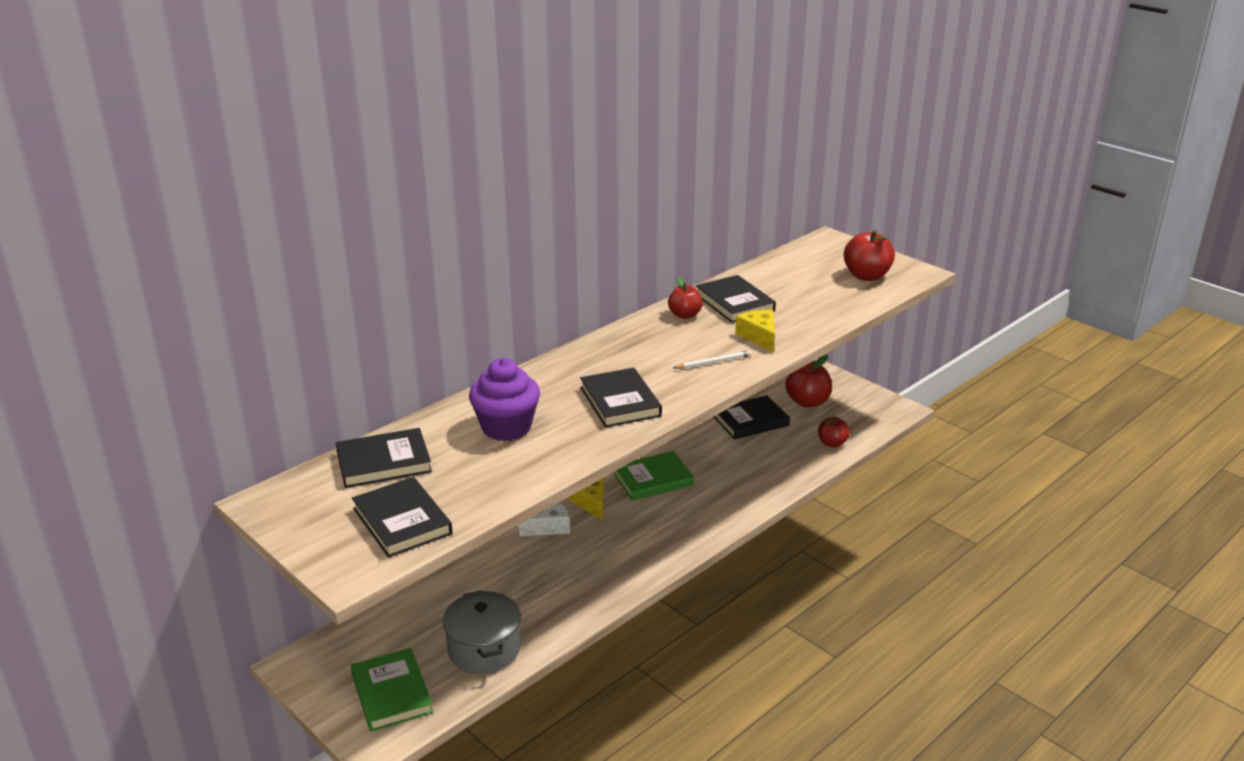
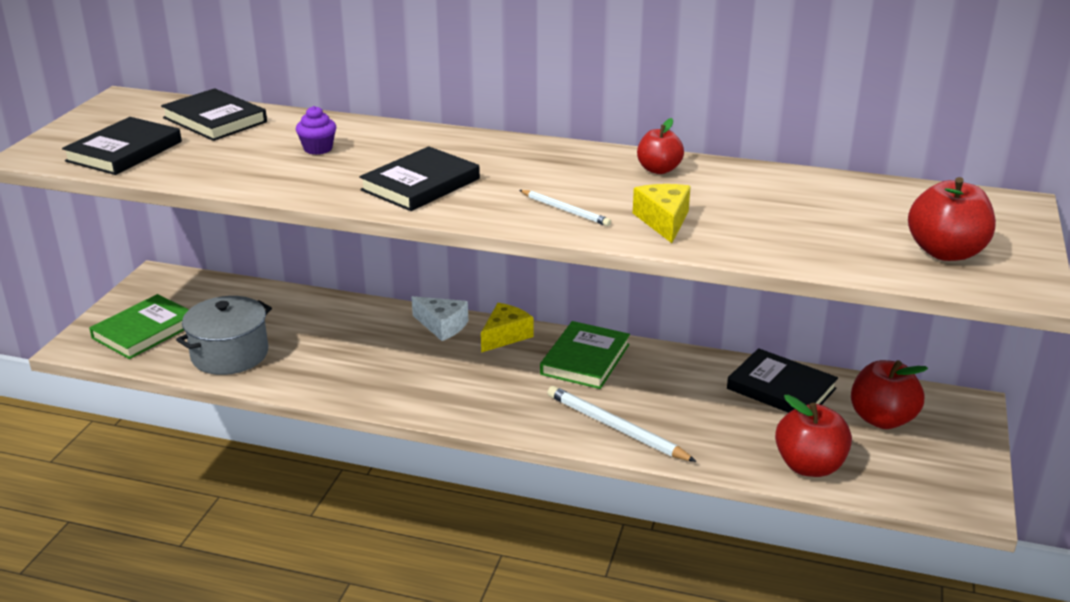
camera: 60 degrees right, 0 degrees up
purple cupcake [469,358,540,441] -> purple cupcake [296,106,336,155], size x0.51
green book [613,451,694,501] -> green book turned 75 degrees clockwise [540,321,630,389]
black book [696,275,776,323] -> none
yellow cheese [735,310,775,352] -> yellow cheese turned 45 degrees counterclockwise [633,184,691,243]
red apple [818,417,850,448] -> red apple [775,395,852,477], size x1.55
none -> white pencil [547,386,697,462]

